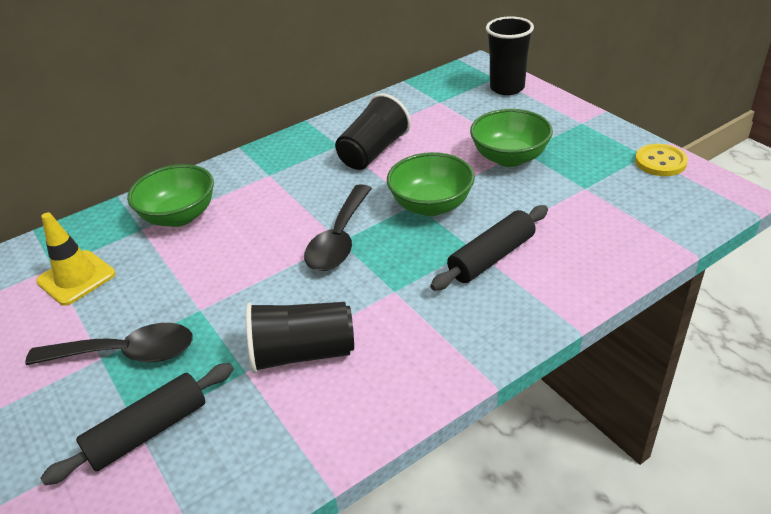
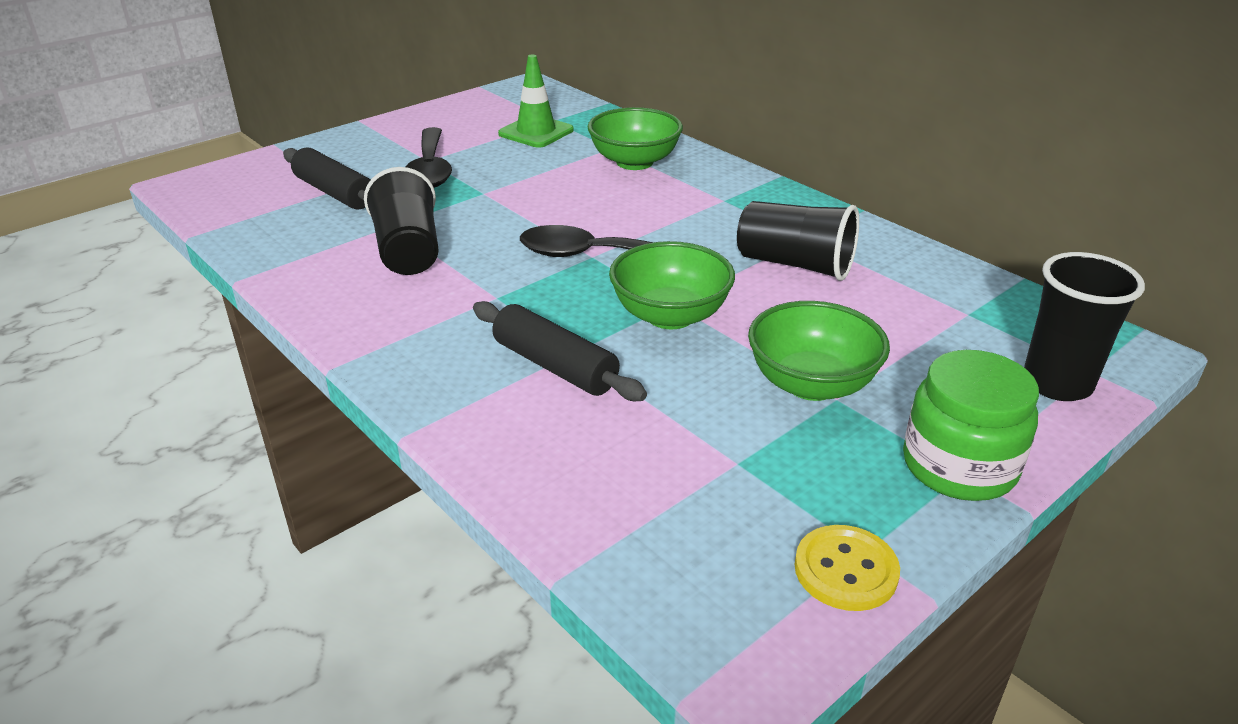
camera: 80 degrees right, 5 degrees down
yellow traffic cone [36,212,116,306] -> green traffic cone [498,55,574,148]
none -> green jar [903,350,1039,501]

